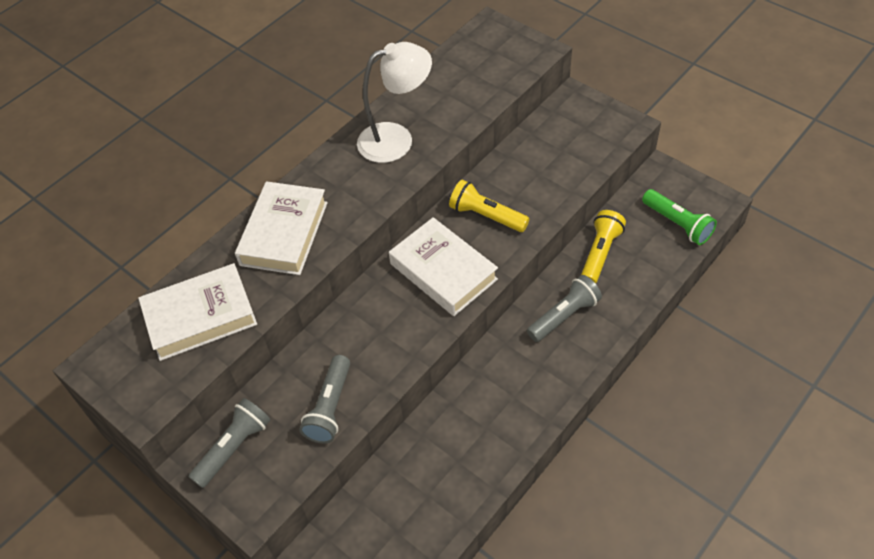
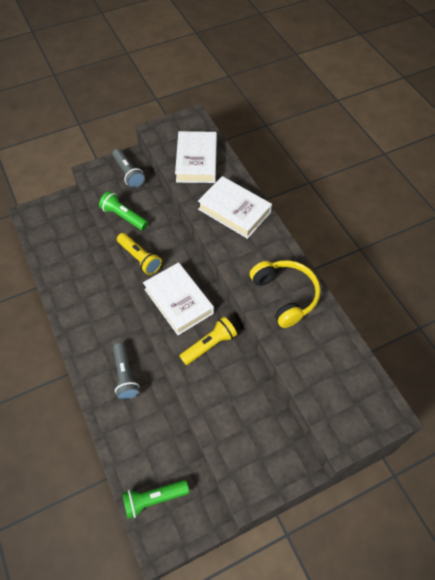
camera: 110 degrees right, 5 degrees up
grey flashlight [299,355,350,443] -> green flashlight [99,191,148,230]
white lamp [357,42,432,163] -> yellow headphones [250,260,320,328]
white book [389,217,498,316] -> white book turned 75 degrees clockwise [143,262,214,335]
yellow flashlight [581,210,626,284] -> yellow flashlight moved to [117,233,162,275]

